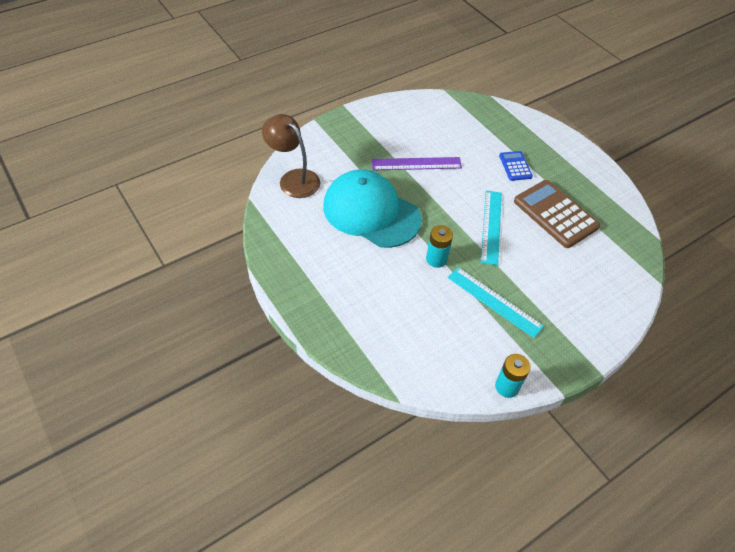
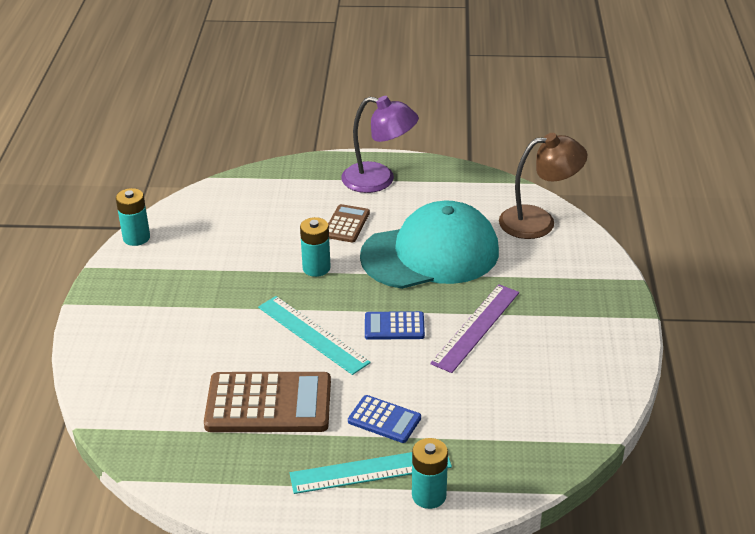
camera: 130 degrees right, 15 degrees down
turquoise ruler [447,267,544,338] -> turquoise ruler moved to [290,452,452,494]
none -> brown calculator [328,204,370,243]
none -> purple lamp [341,96,419,193]
none -> blue calculator [365,311,425,340]
none -> turquoise battery [412,438,448,509]

